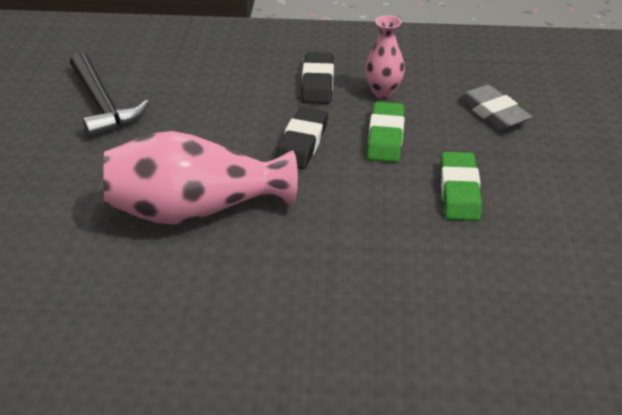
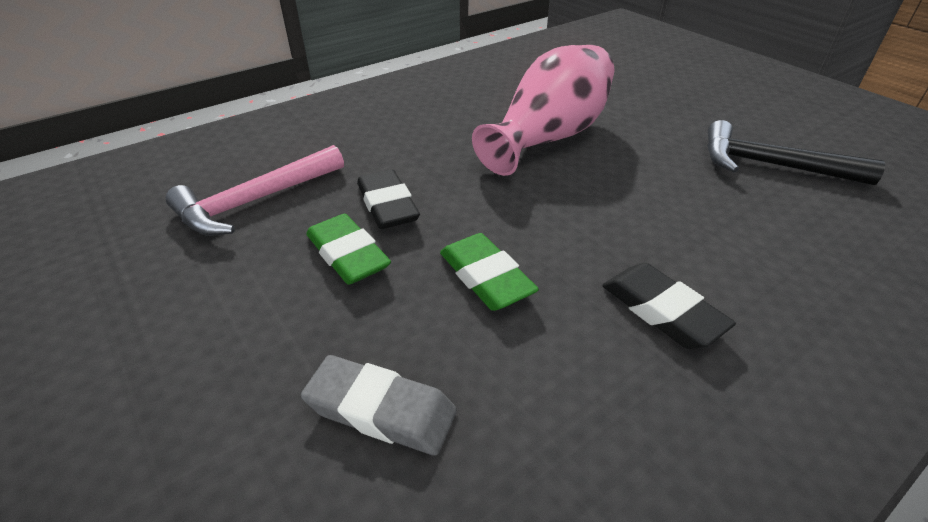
camera: 140 degrees right, 0 degrees up
black eraser [275,107,328,169] -> black eraser moved to [357,169,420,229]
pink vase [365,15,405,99] -> none
none -> pink hammer [165,145,344,236]

